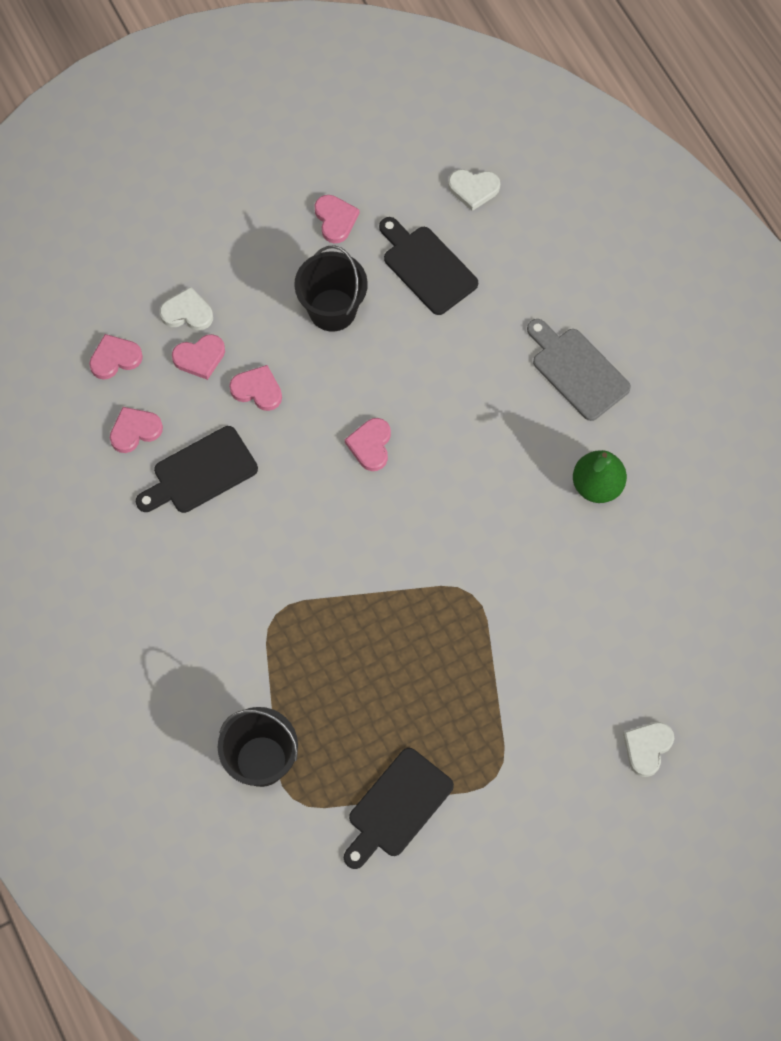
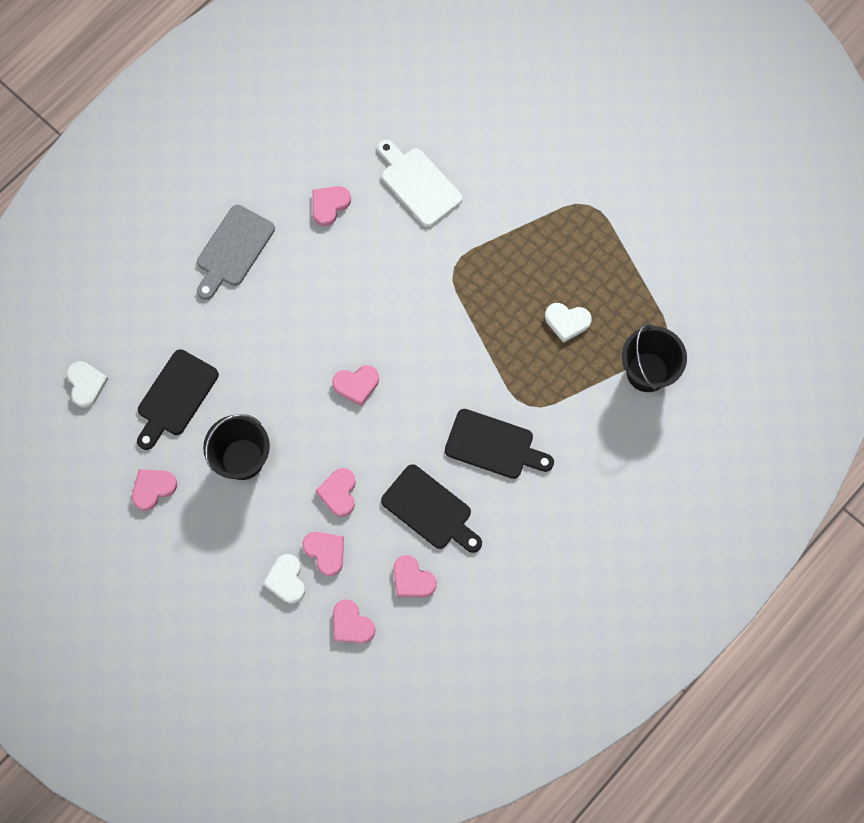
camera: 110 degrees left, 5 degrees up
black cutting board [344,748,454,869] -> black cutting board moved to [445,409,554,479]
green pear [573,450,627,503] -> pink heart [312,186,351,226]
white heart [623,722,674,777] -> white heart moved to [545,303,592,343]
none -> white cutting board [378,140,462,227]

